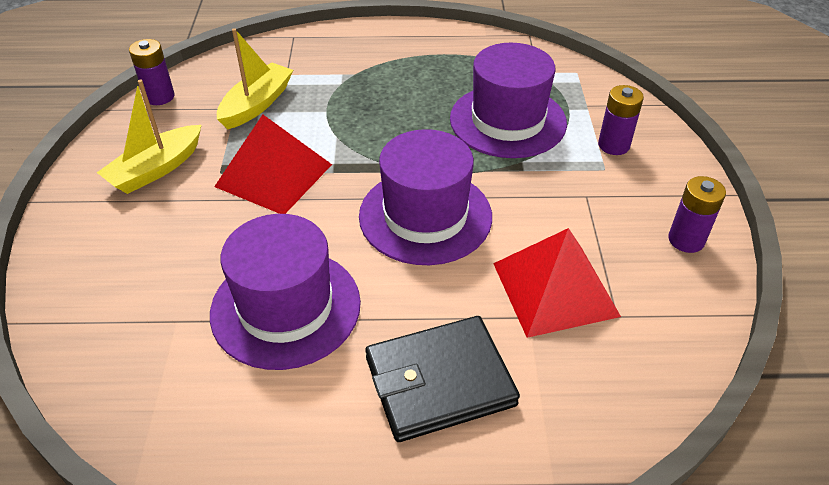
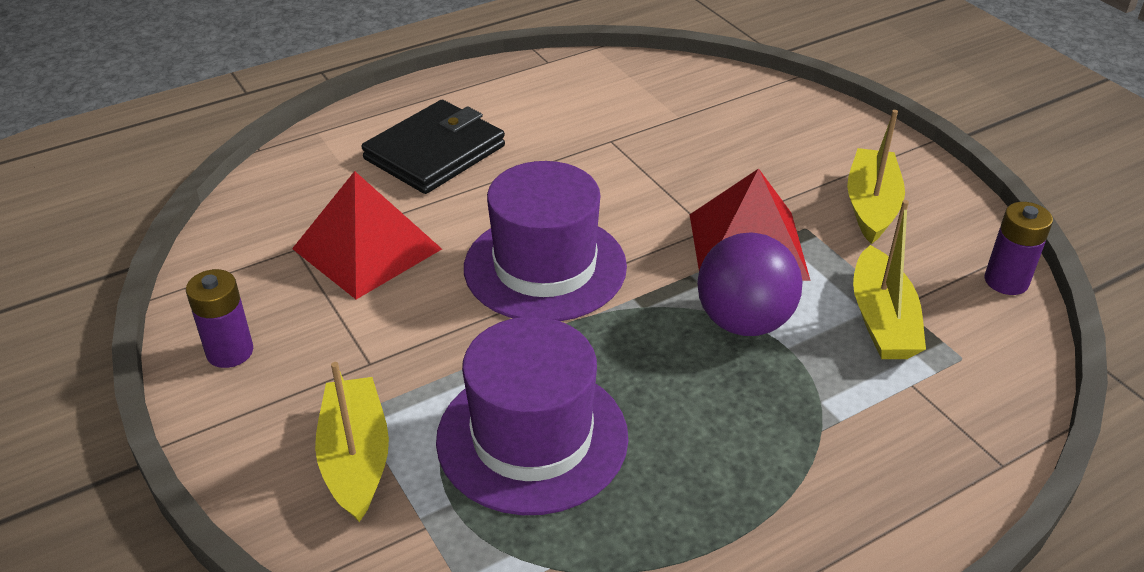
camera: 150 degrees right, 5 degrees down
purple hat [210,214,361,370] -> none
purple battery [598,85,644,155] -> yellow boat [315,362,389,522]
none -> purple ball [697,233,802,336]

